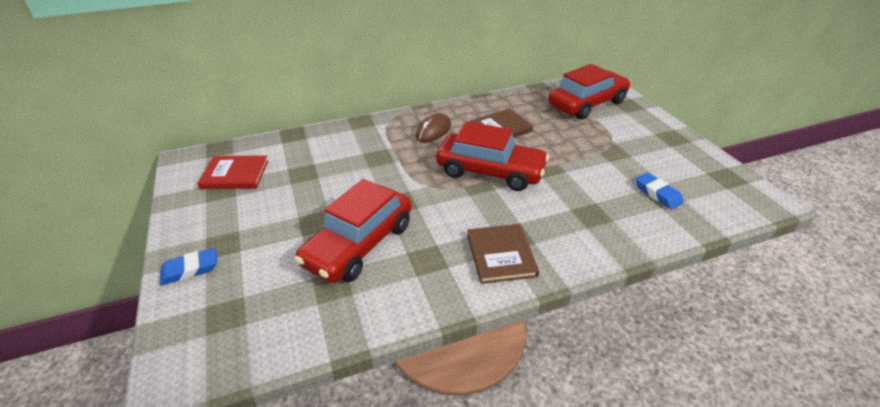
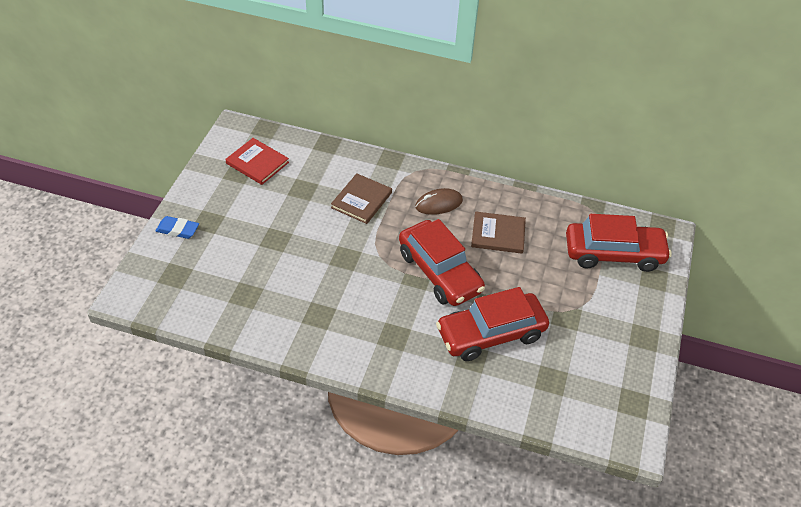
camera: 35 degrees right, 10 degrees up
red car [295,179,412,283] -> red car moved to [436,287,549,361]
brown book [467,224,539,284] -> brown book moved to [331,173,392,224]
blue eraser [635,173,684,209] -> none

